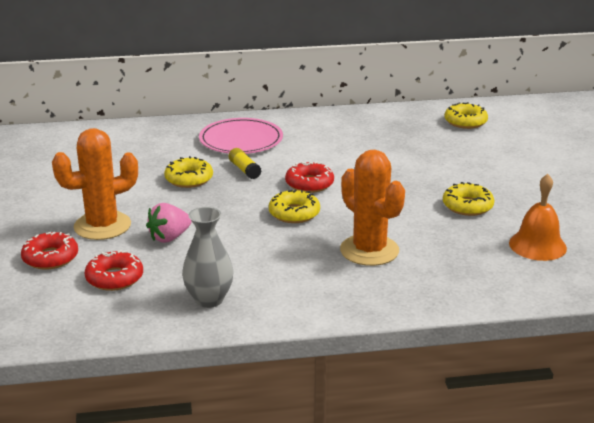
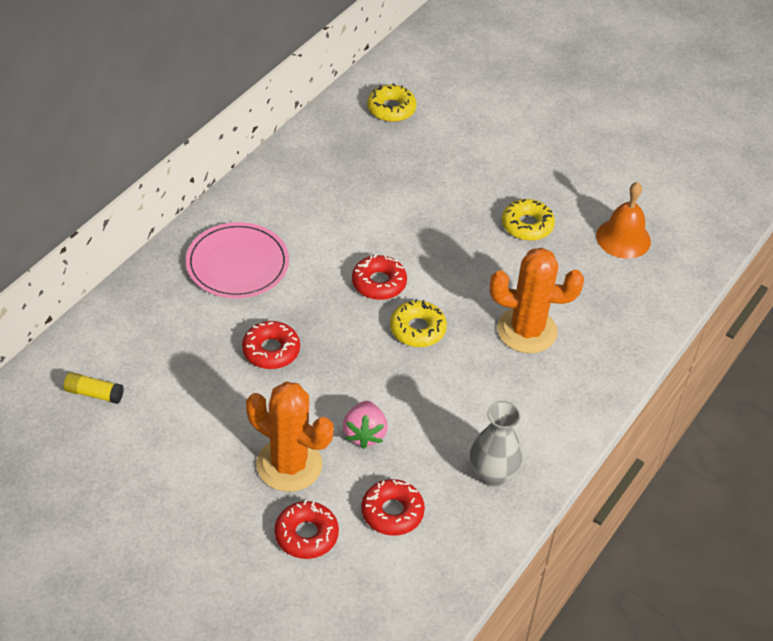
camera: 50 degrees left, 20 degrees up
orange cactus [52,128,138,240] -> orange cactus turned 75 degrees counterclockwise [246,382,334,492]
yellow donut [164,156,213,188] -> red donut [242,321,300,369]
yellow glue stick [228,148,262,179] -> yellow glue stick moved to [64,372,124,404]

